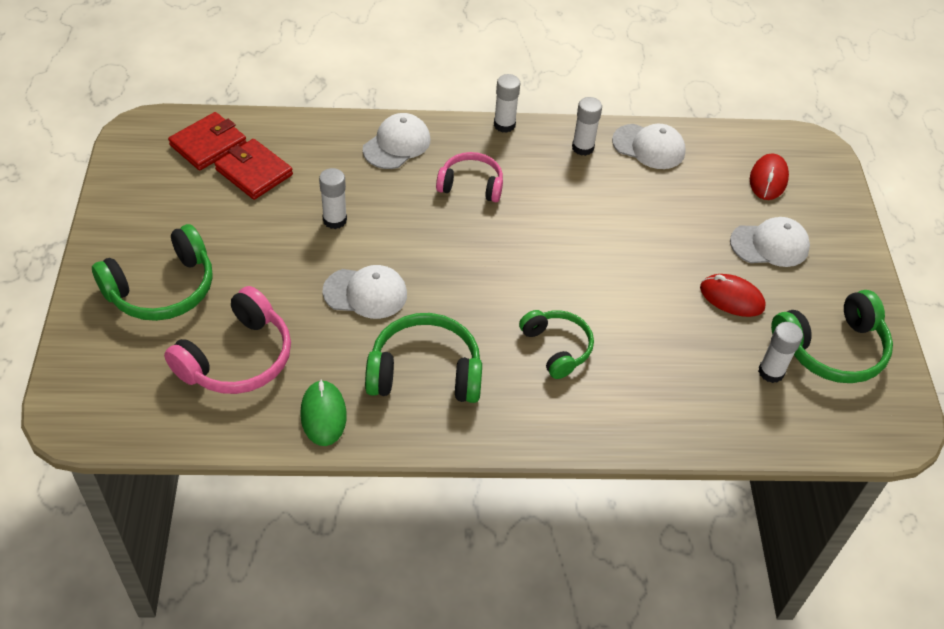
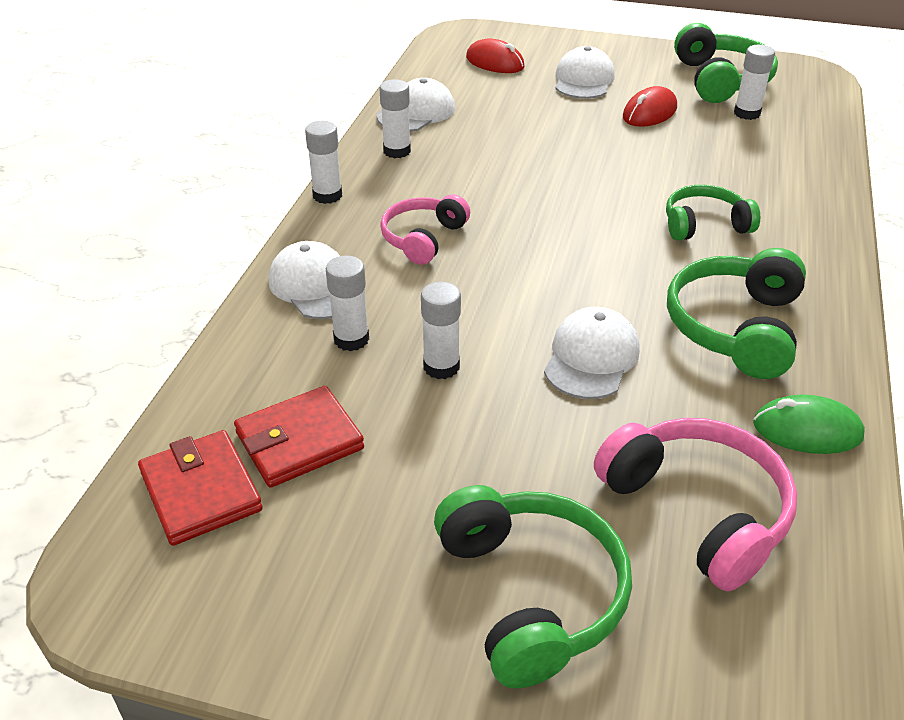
camera: 70 degrees left, 10 degrees down
none -> white glue stick [326,256,369,351]

